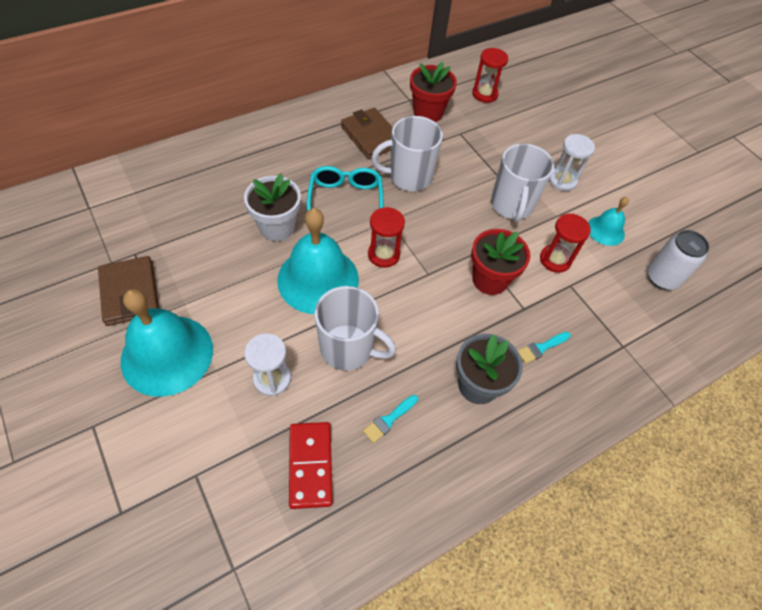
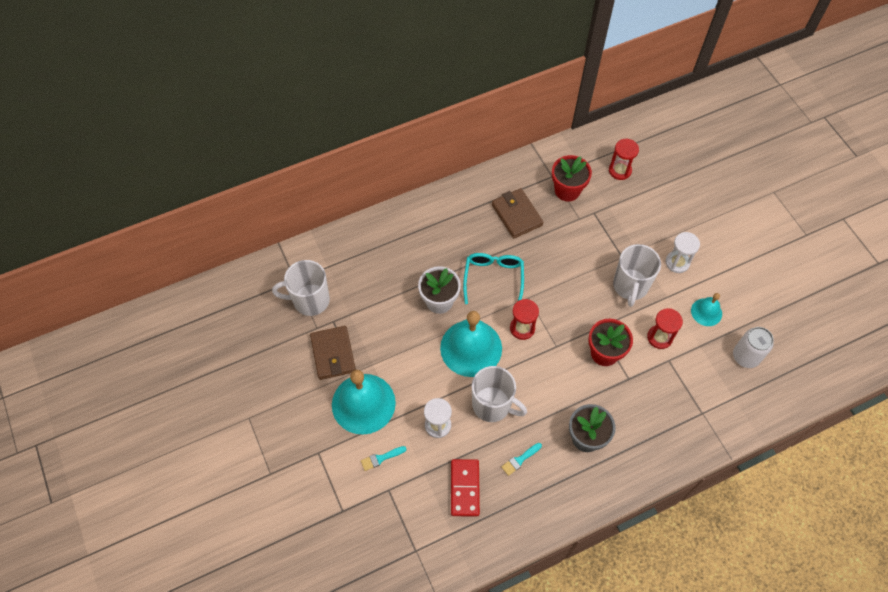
camera: 10 degrees right, 5 degrees up
white mug [371,116,443,191] -> white mug moved to [272,260,330,316]
turquoise brush [518,332,571,364] -> turquoise brush moved to [361,446,406,471]

